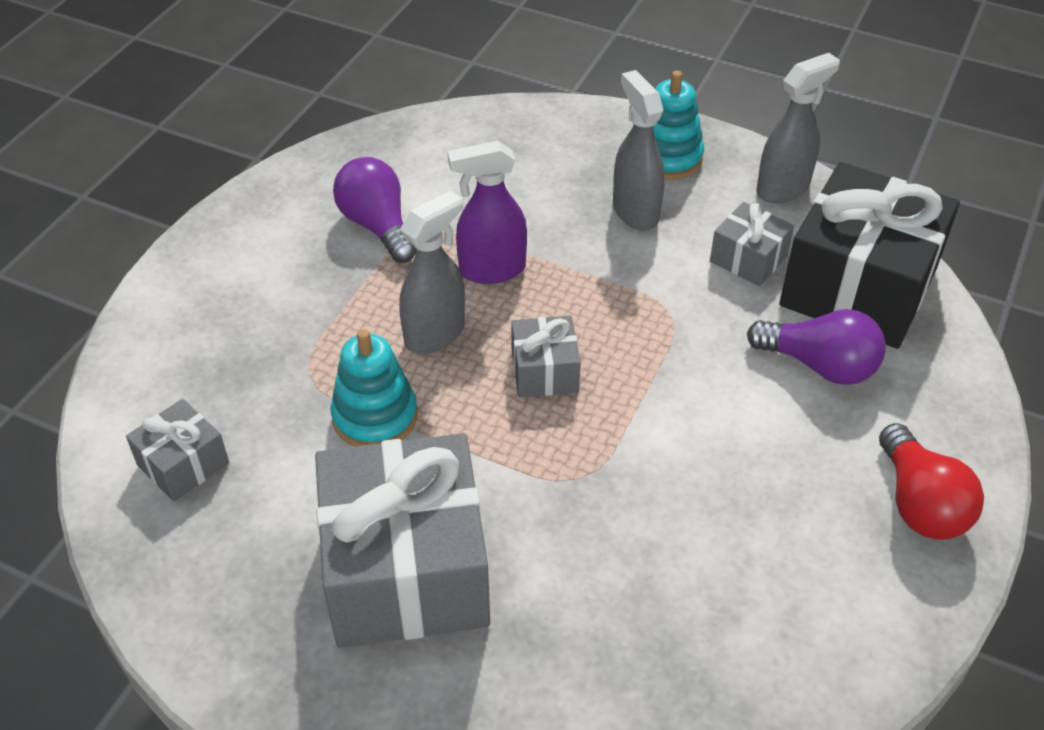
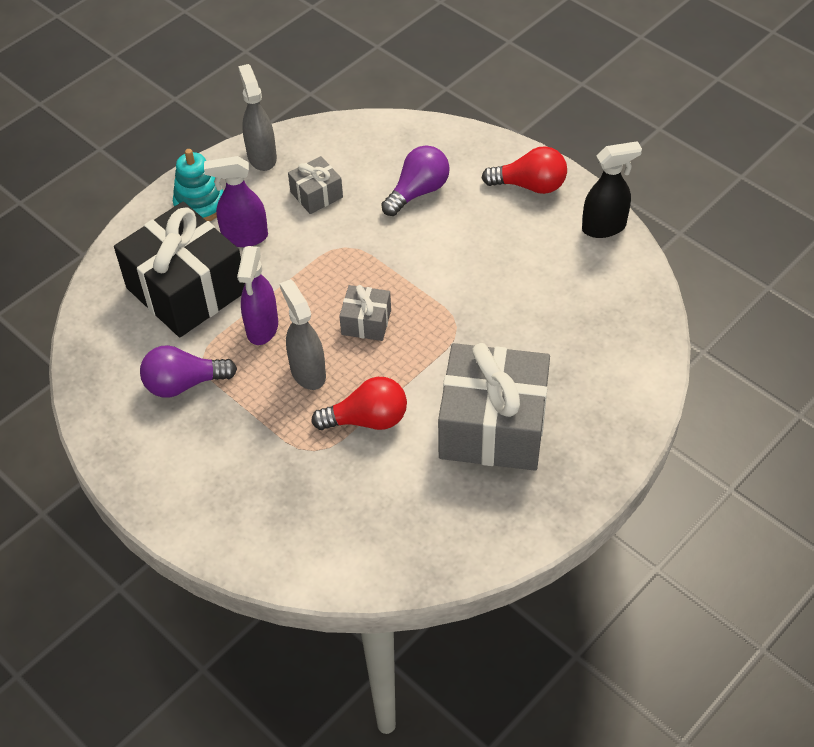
camera: 70 degrees left, 5 degrees up
grey gift [126,399,229,502] -> none
turquoise stacking toy [330,329,417,447] -> red light bulb [311,377,407,430]
grey spray bottle [613,70,665,231] -> purple spray bottle [204,156,268,247]
black gift [779,162,960,349] -> black gift moved to [114,202,245,337]
none -> black spray bottle [582,141,642,238]

